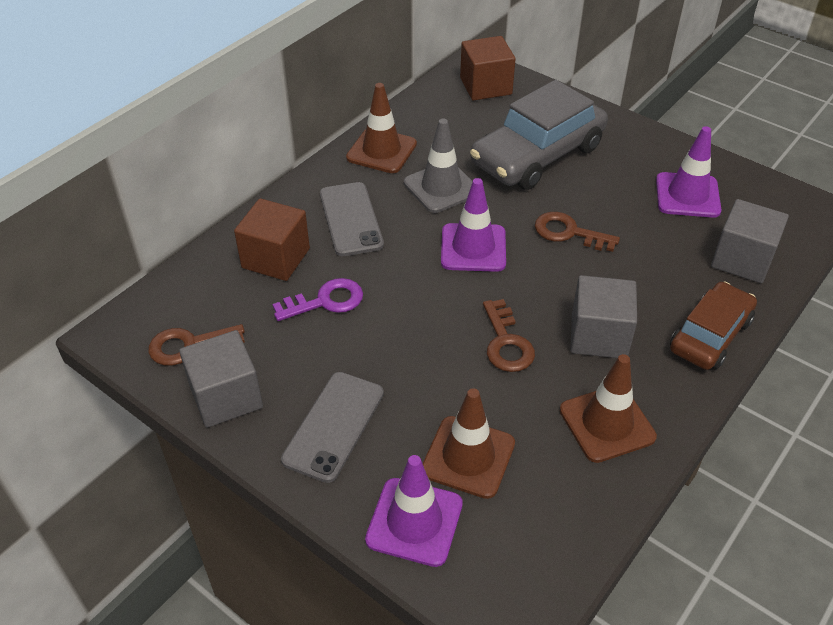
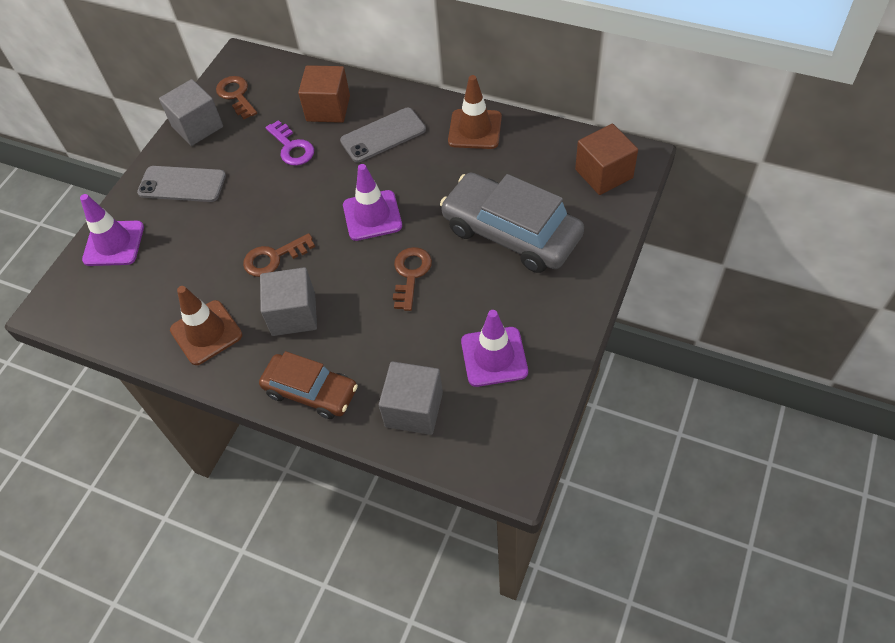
camera: 80 degrees right, 10 degrees up
grey traffic cone [404,119,473,213] -> none
brown traffic cone [423,388,515,499] -> none

